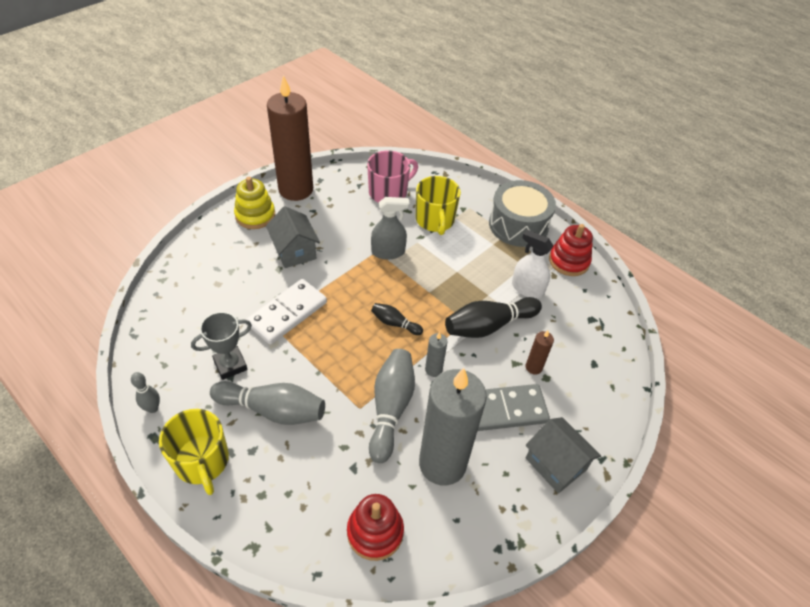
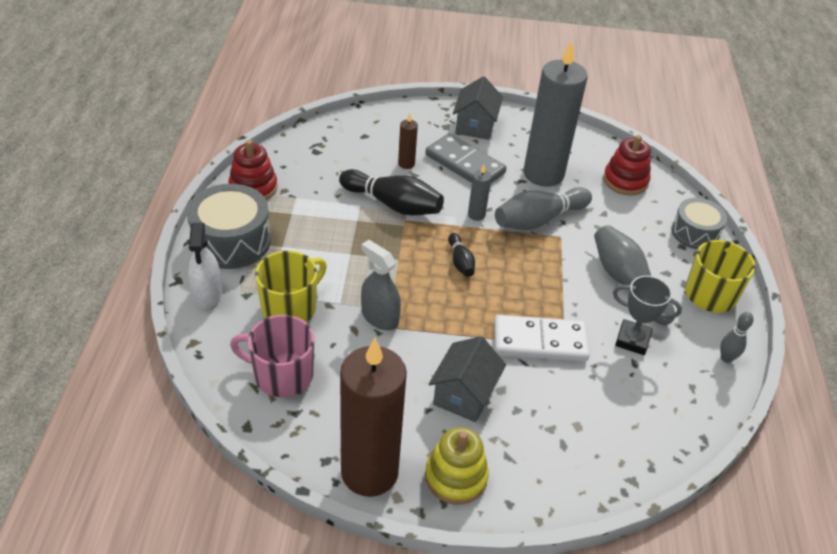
camera: 130 degrees left, 5 degrees down
white spray bottle [512,230,553,299] -> white spray bottle moved to [188,223,222,309]
none -> grey drum [671,198,727,249]

